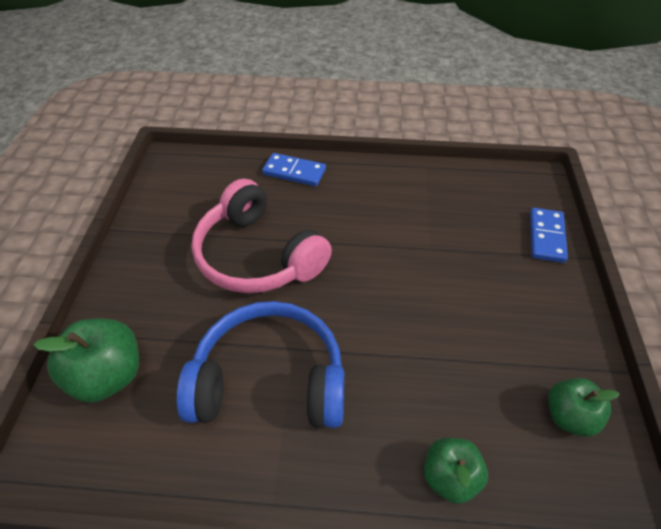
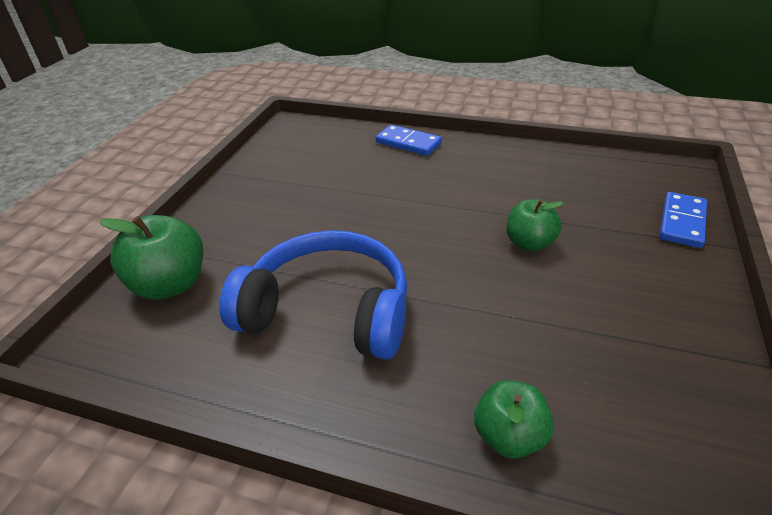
camera: 15 degrees right, 10 degrees down
pink headphones [192,178,332,293] -> none
green apple [548,378,620,437] -> green apple moved to [506,199,563,251]

